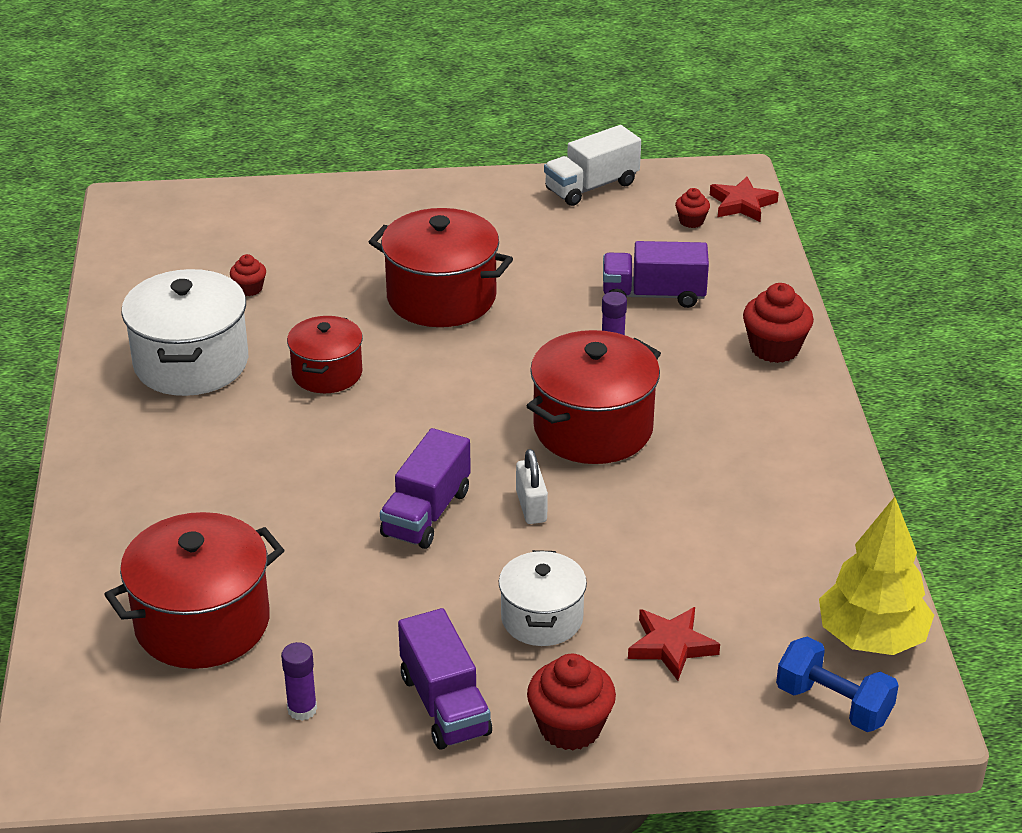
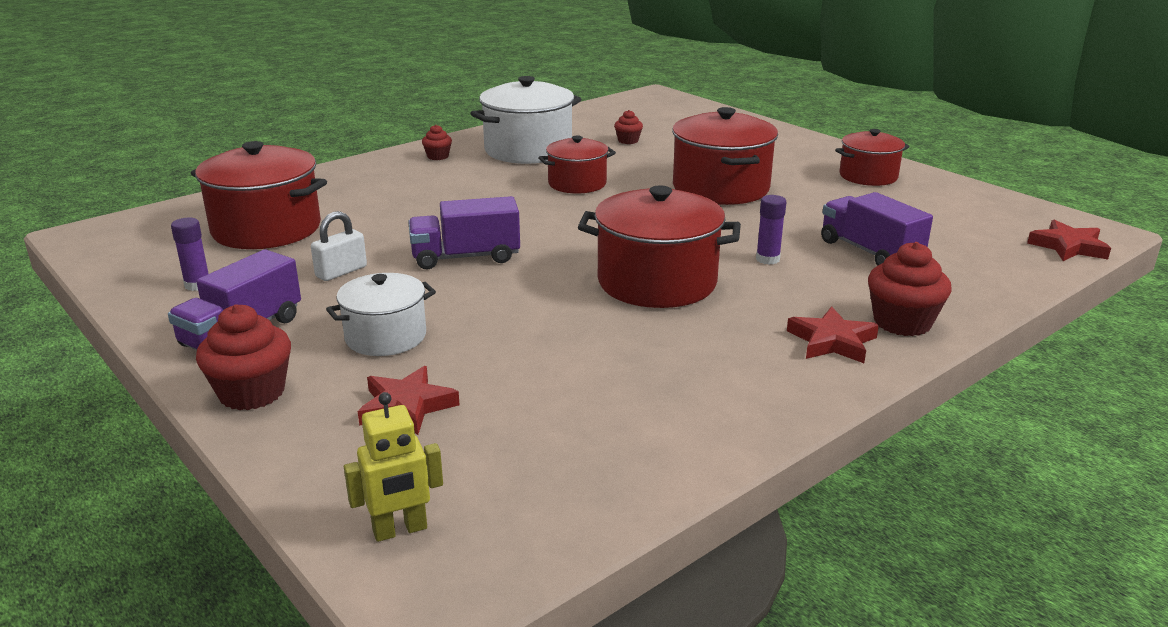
camera: 55 degrees right, 10 degrees down
white padlock [516,449,548,524] -> white padlock moved to [311,211,367,281]
white truck [544,125,641,206] -> none
red cupcake [675,188,710,228] -> red cupcake moved to [422,125,452,160]
blue dumbbell [776,636,899,732] -> yellow robot [344,392,443,542]
yellow tree [819,497,934,655] -> none
none -> red star [787,307,879,363]
none -> red pot [835,129,910,186]

